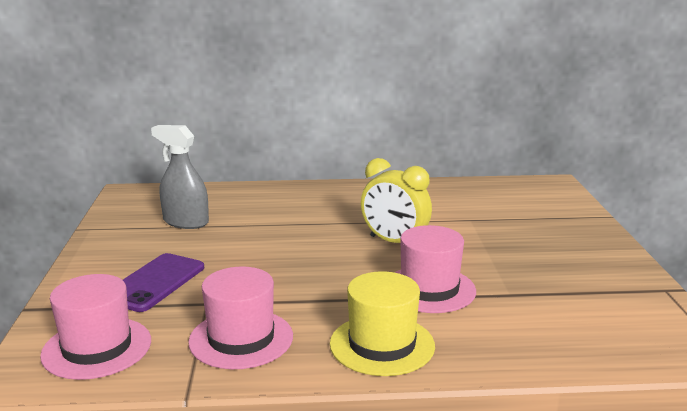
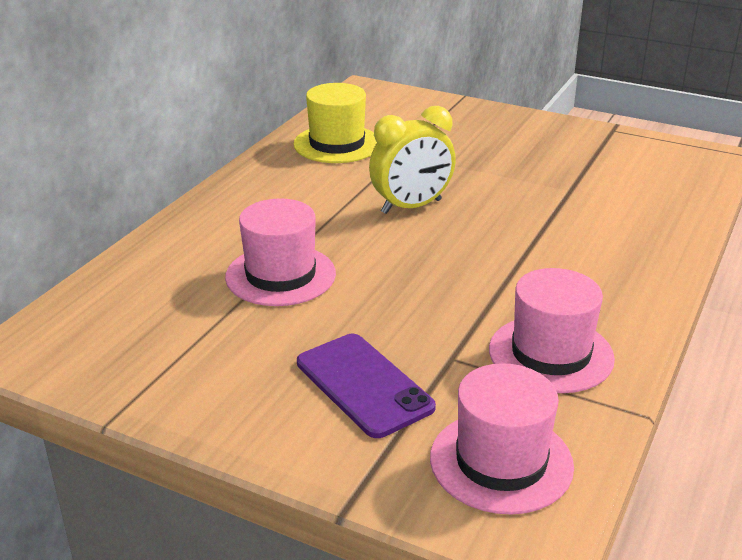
camera: 60 degrees left, 10 degrees up
grey spray bottle [151,125,209,229] -> none
yellow hat [330,271,435,376] -> yellow hat moved to [293,83,377,163]
pink hat [394,225,476,313] -> pink hat moved to [225,198,336,306]

